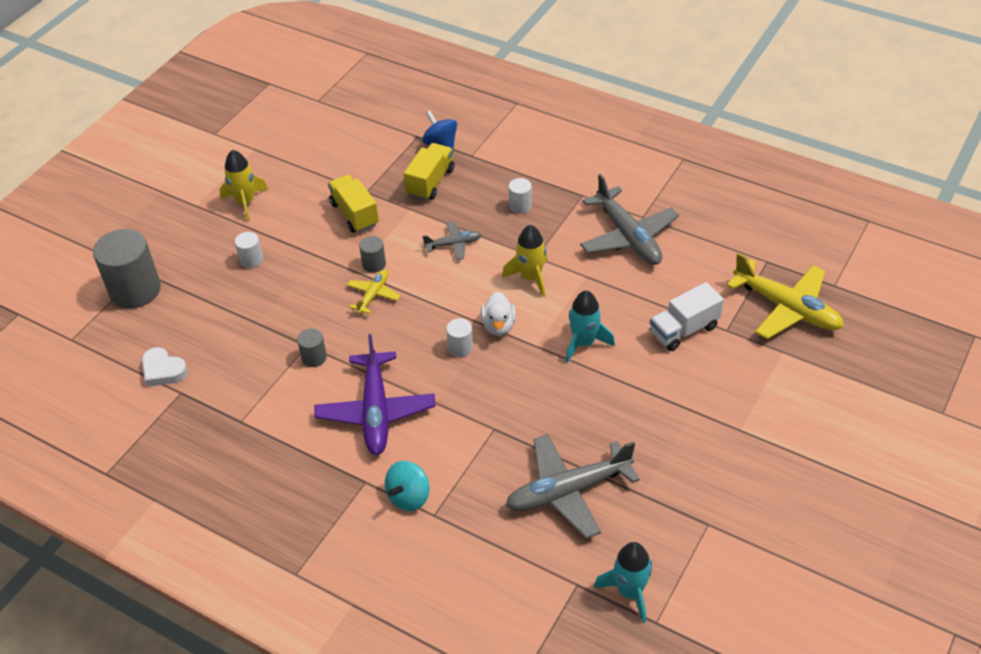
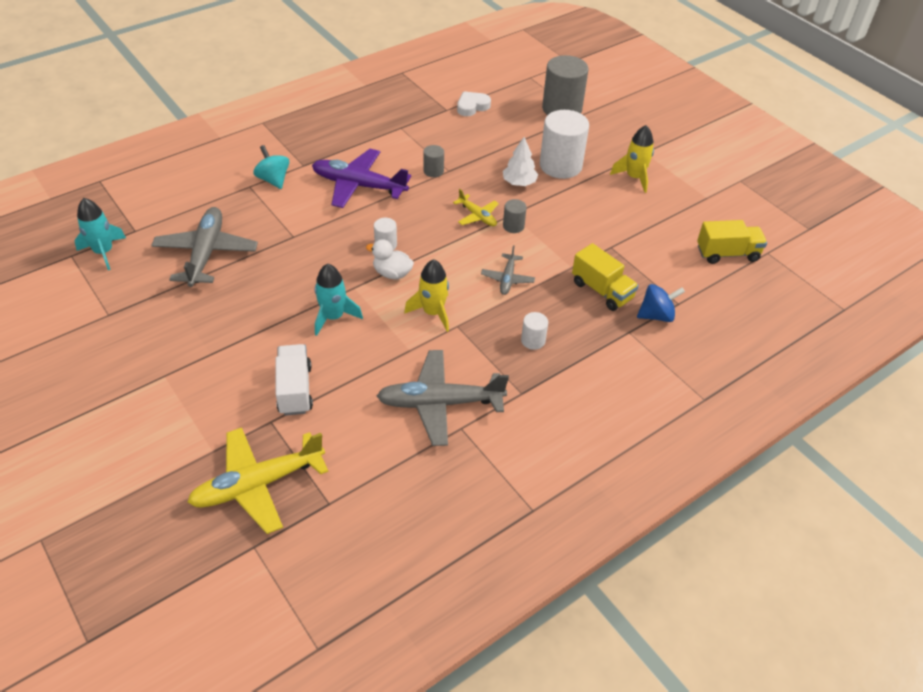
camera: 110 degrees right, 0 degrees up
white cylinder [235,232,263,268] -> white cylinder [540,110,589,179], size x2.13
yellow truck [328,174,379,233] -> yellow truck moved to [697,220,767,264]
none -> white tree [503,137,538,186]

